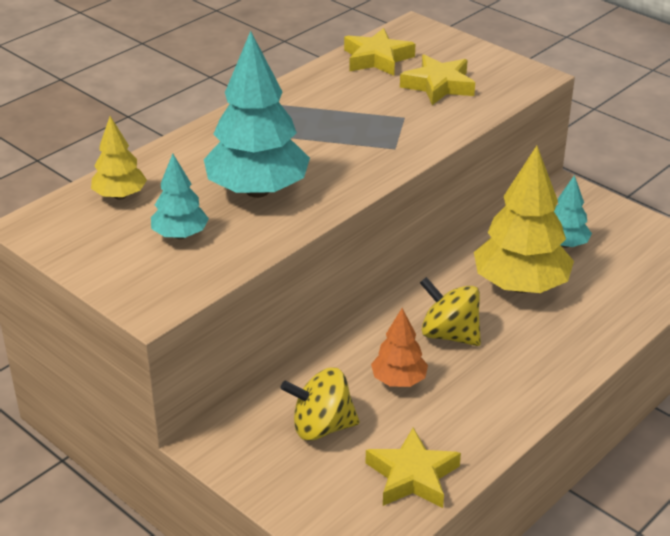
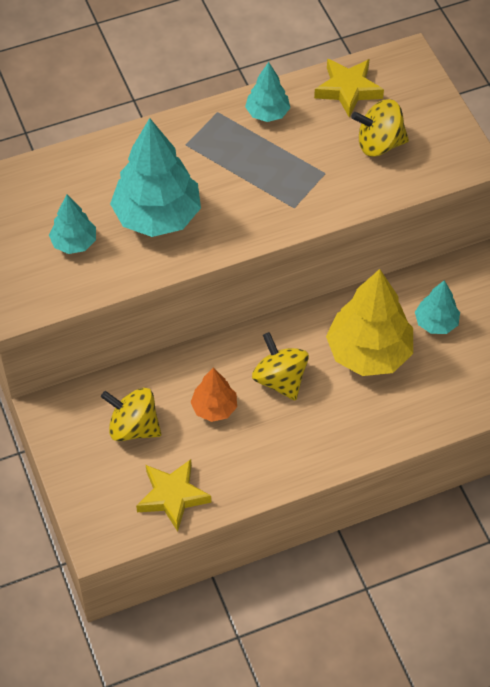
camera: 25 degrees right, 20 degrees up
yellow tree [91,116,147,200] -> none
yellow star [400,54,475,105] -> yellow spinning top [351,99,409,157]
none -> turquoise tree [245,62,290,122]

